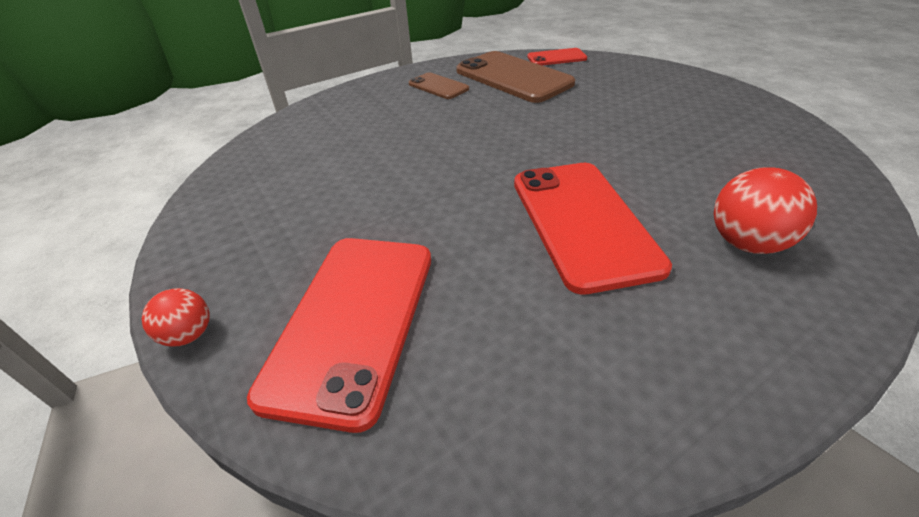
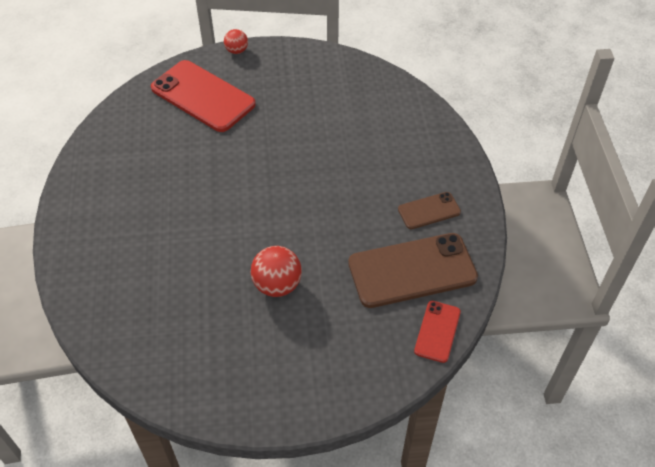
camera: 115 degrees right, 10 degrees up
red phone [514,163,672,295] -> none
red ball [714,167,817,254] -> red ball moved to [251,246,302,297]

